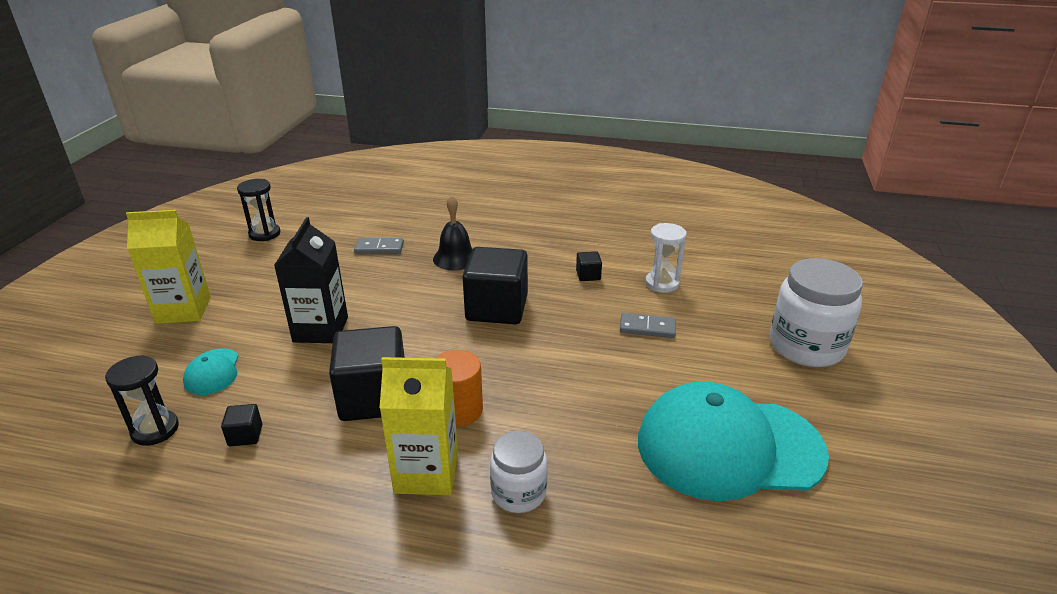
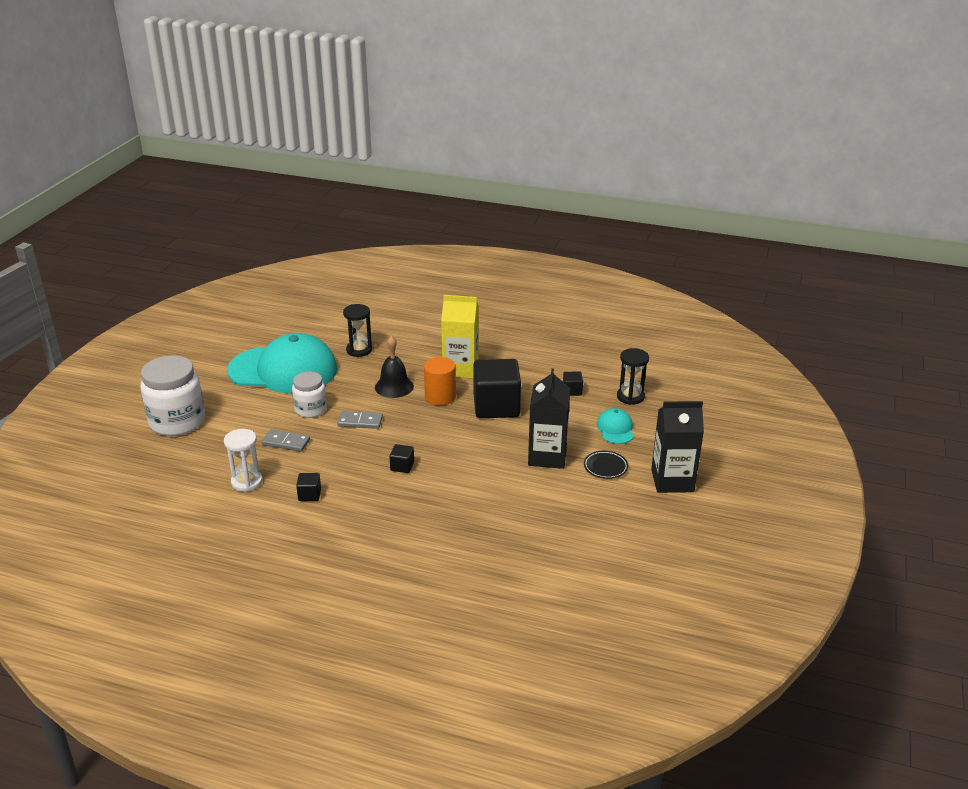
camera: 175 degrees left, 0 degrees up
yellow carton [126,210,211,324] -> black carton [651,401,704,493]
black hourglass [237,179,280,241] -> black hourglass moved to [343,304,372,357]
grey domino [354,238,404,254] -> grey domino moved to [337,411,383,429]
black bell [433,195,473,271] -> black bell moved to [375,336,414,398]
black cube [462,247,528,324] -> black cube [389,444,414,473], size x0.42
white jar [490,431,547,513] -> white jar moved to [292,372,327,418]
none -> black plate [584,451,628,479]

